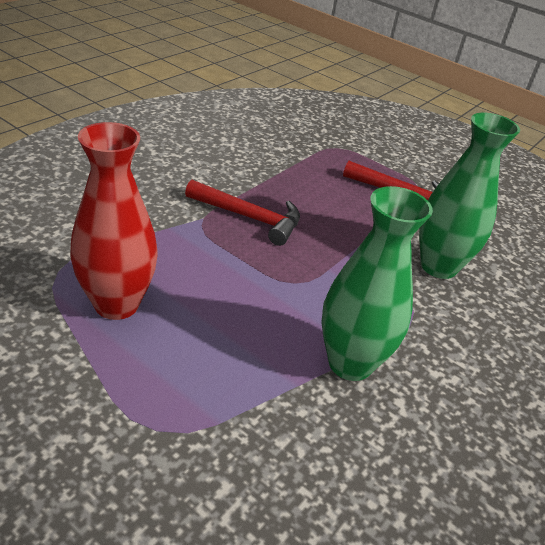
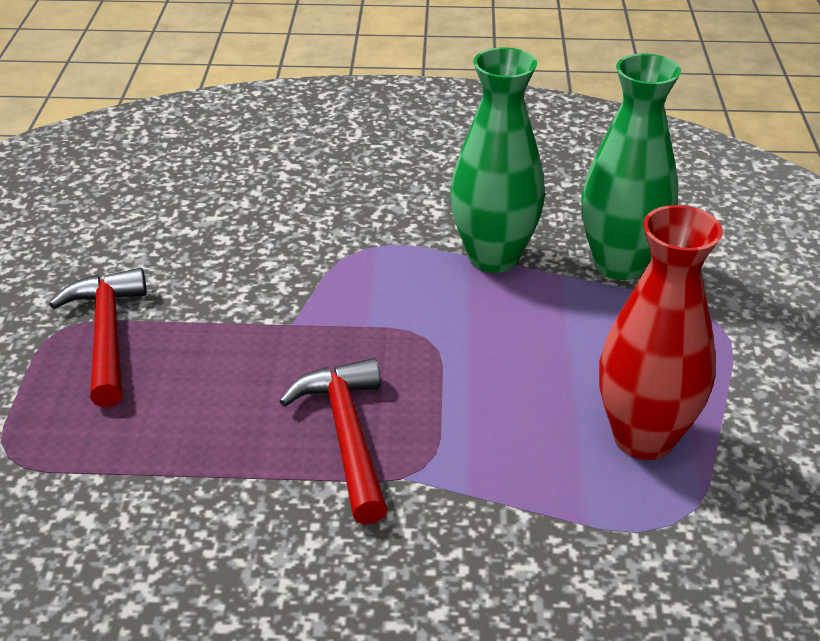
camera: 120 degrees left, 0 degrees up
green vase [419,113,520,279] -> green vase moved to [581,54,681,280]

